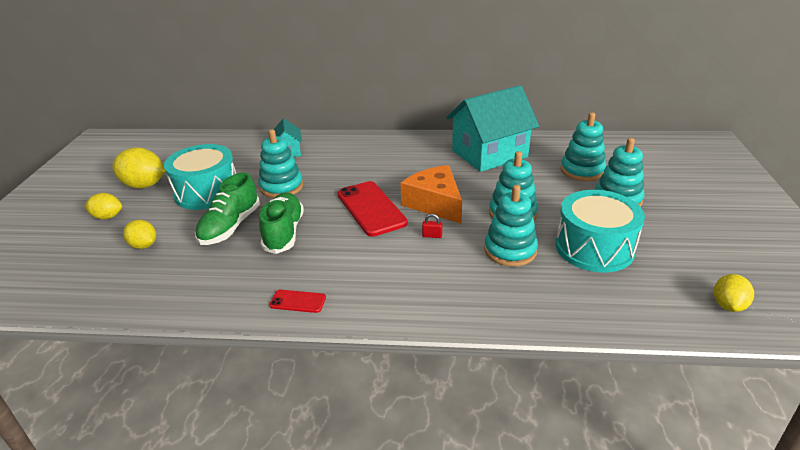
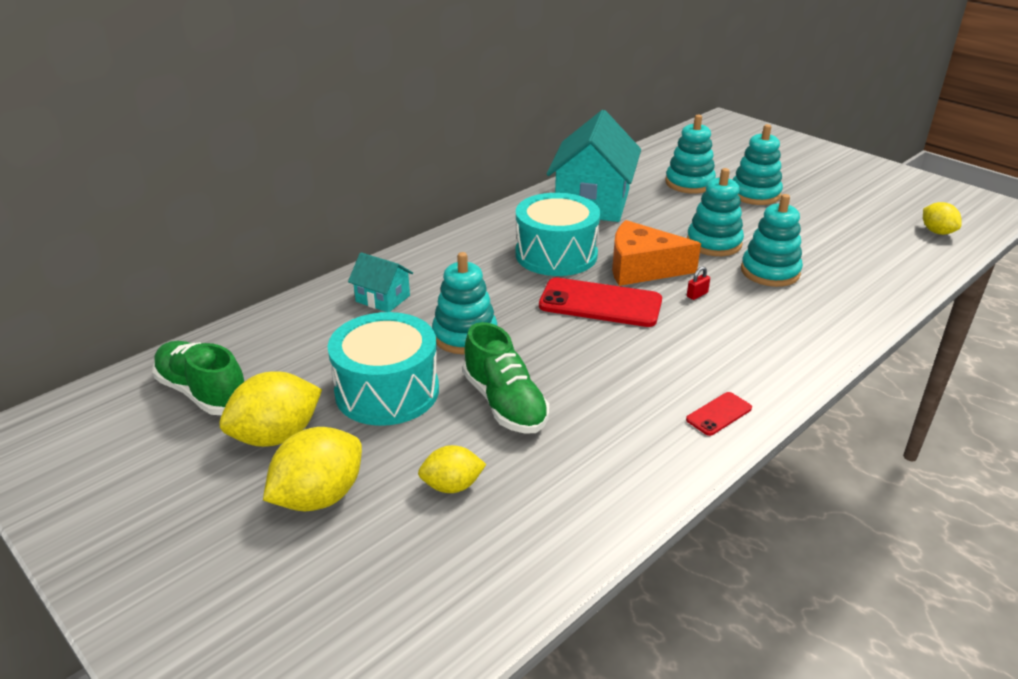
camera: 50 degrees left, 0 degrees up
yellow lemon [84,193,122,220] -> yellow lemon [263,427,362,512], size x1.65
green shoe [259,192,304,254] -> green shoe moved to [153,341,244,415]
turquoise drum [555,190,645,272] -> turquoise drum moved to [515,193,601,276]

